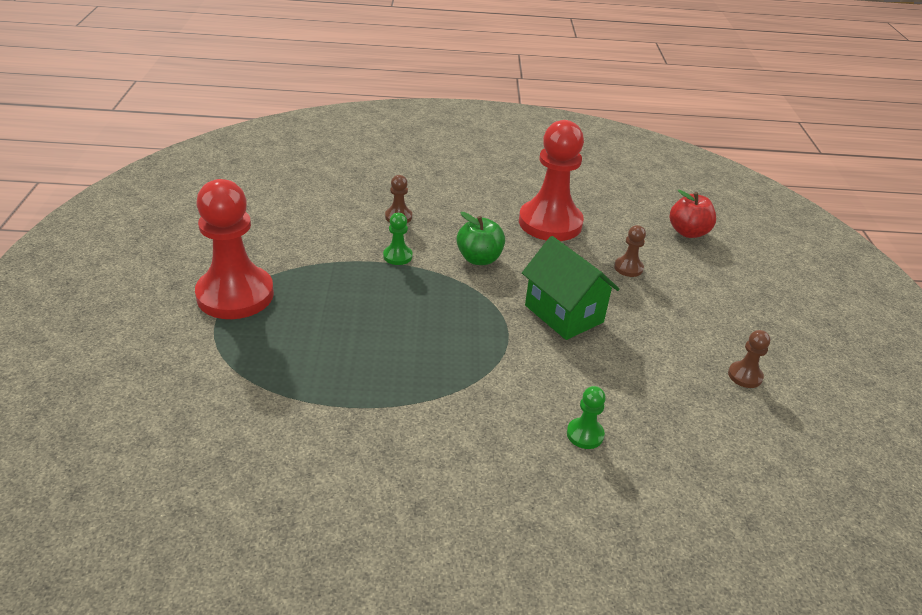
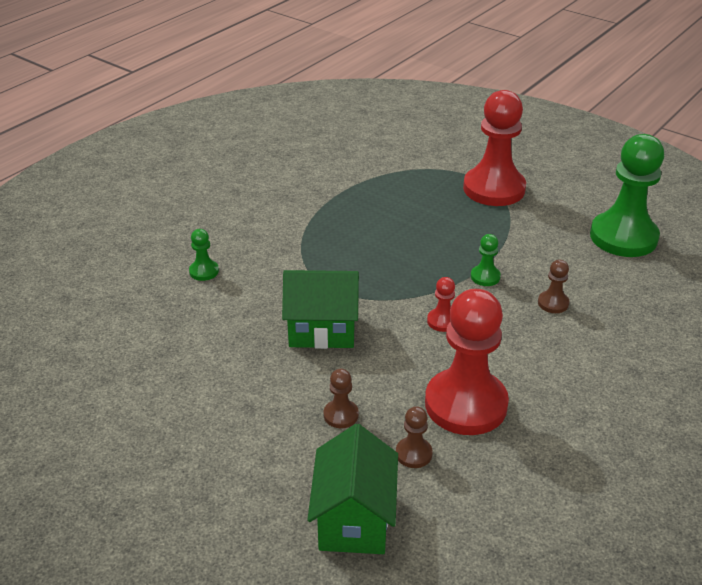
camera: 130 degrees right, 0 degrees up
green apple [457,212,505,265] -> red pawn [427,277,455,332]
red apple [670,190,716,238] -> green house [307,424,398,554]
brown pawn [728,330,770,388] -> brown pawn moved to [396,406,433,468]
none -> green pawn [590,134,664,257]

